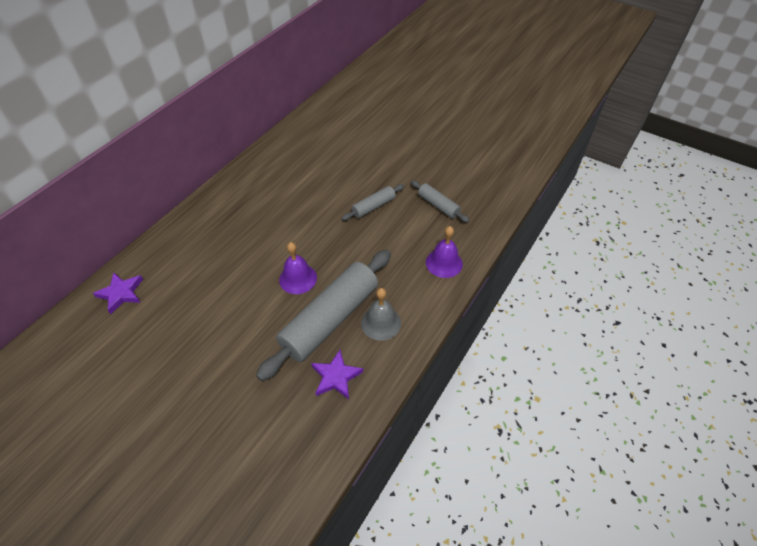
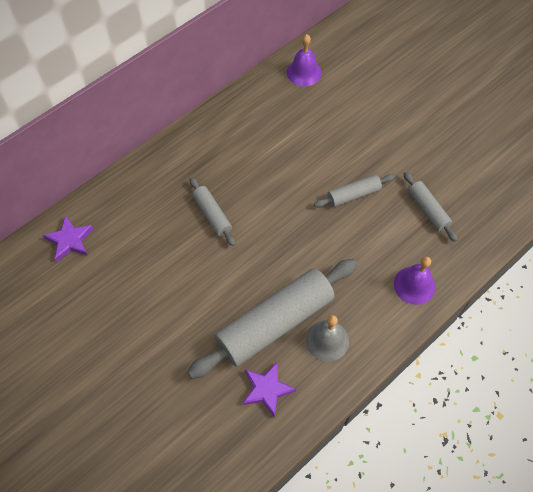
camera: 15 degrees right, 10 degrees up
purple bell [279,242,317,294] -> purple bell moved to [287,34,322,86]
none -> grey rolling pin [190,177,236,246]

